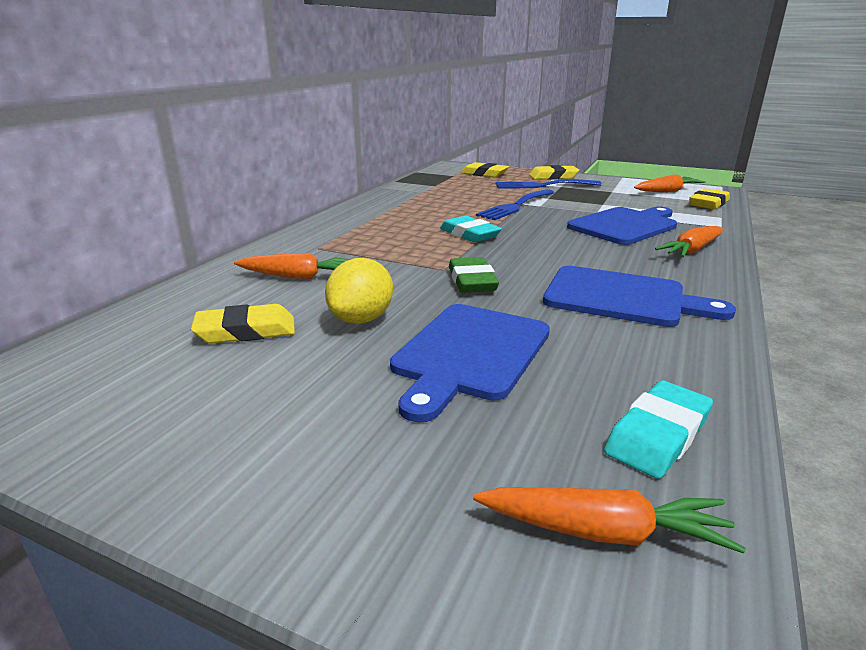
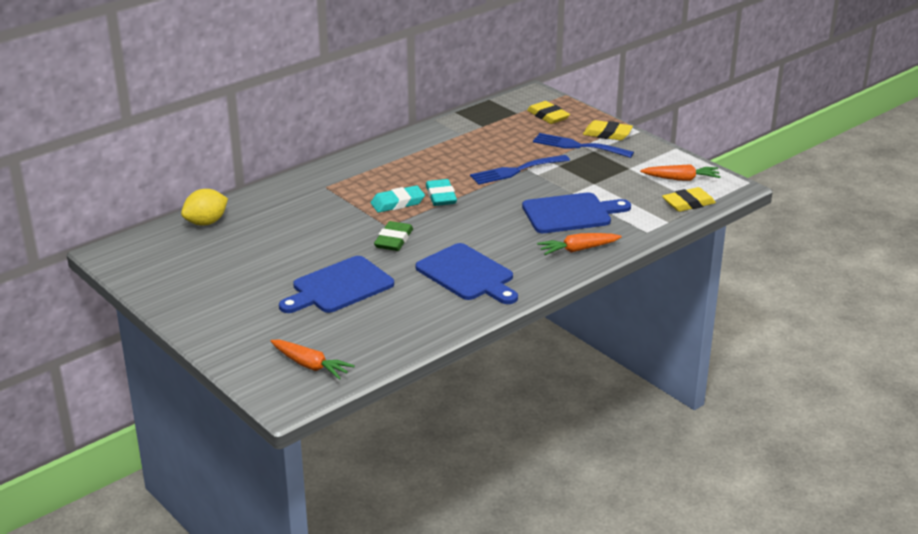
camera: 25 degrees right, 5 degrees up
yellow eraser [191,304,295,343] -> none
orange carrot [234,253,351,279] -> none
yellow lemon [325,258,393,324] -> yellow lemon moved to [181,189,228,225]
turquoise eraser [604,380,713,479] -> turquoise eraser moved to [371,185,425,213]

